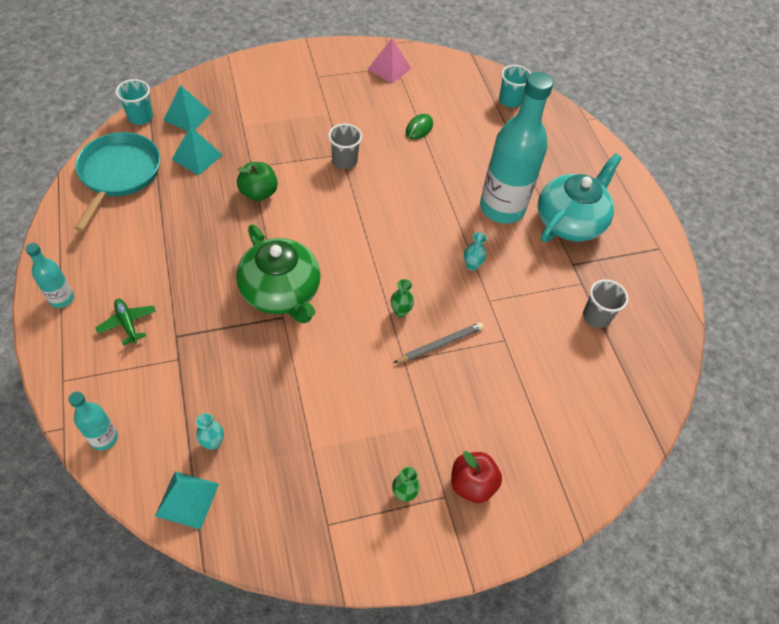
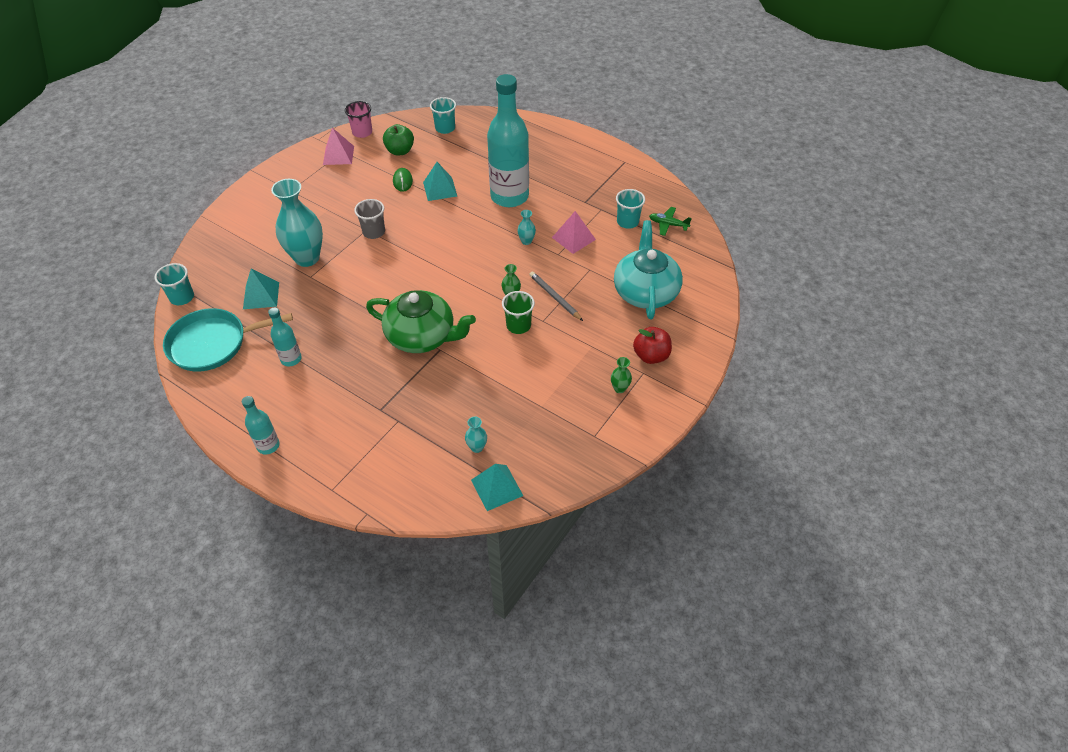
camera: 35 degrees left, 5 degrees down
turquoise bottle [68,391,118,450] -> turquoise bottle moved to [268,307,302,366]
turquoise pan [74,132,160,231] -> turquoise pan turned 75 degrees counterclockwise [163,308,293,372]
green plane [96,299,156,345] -> green plane moved to [649,207,692,236]
turquoise pyramid [163,85,212,131] -> turquoise pyramid moved to [423,162,457,201]
green apple [237,162,278,201] -> green apple moved to [383,124,414,156]
grey pencil [394,322,484,363] -> grey pencil turned 60 degrees counterclockwise [529,271,583,321]
turquoise teapot [538,153,622,242] -> turquoise teapot moved to [614,220,683,319]
grey cup [583,279,628,328] -> turquoise cup [616,189,645,229]
none -> turquoise vase [271,179,323,267]
none -> pink cup [345,101,372,138]
none -> green cup [502,291,535,334]
none -> pink pyramid [552,211,596,254]

